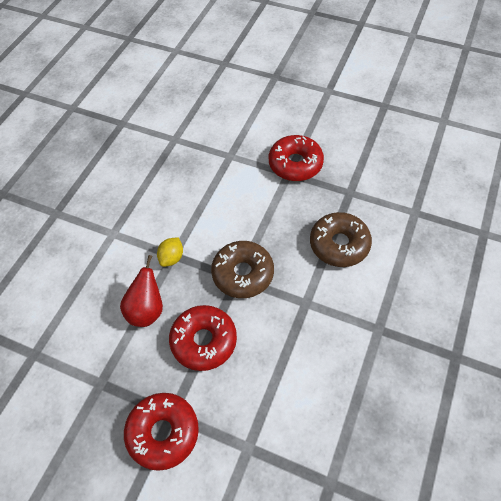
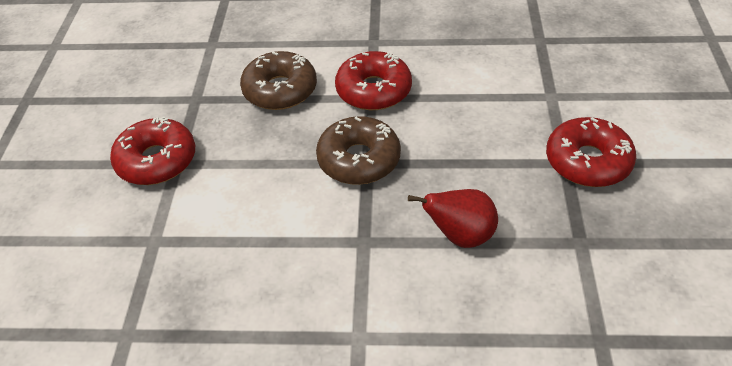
camera: 110 degrees left, 10 degrees down
yellow lemon [157,237,183,267] -> none
red donut [169,305,237,371] -> red donut moved to [335,51,412,110]

